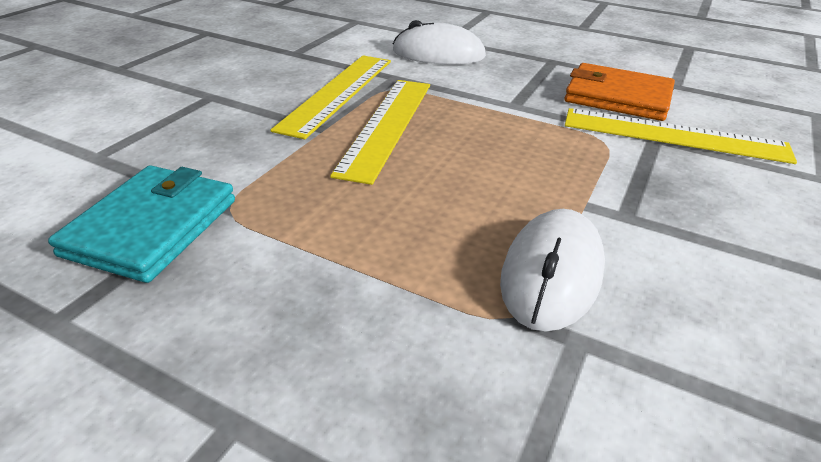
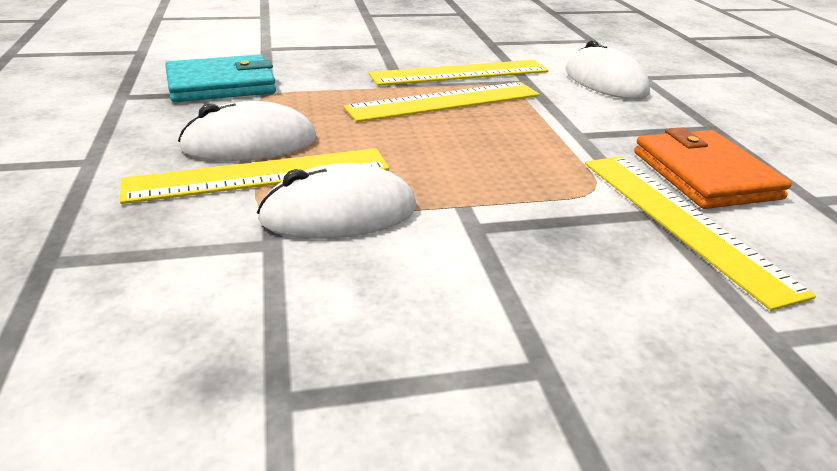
camera: 50 degrees right, 5 degrees down
none -> yellow ruler [120,148,389,204]
none -> white mouse [178,101,316,161]

